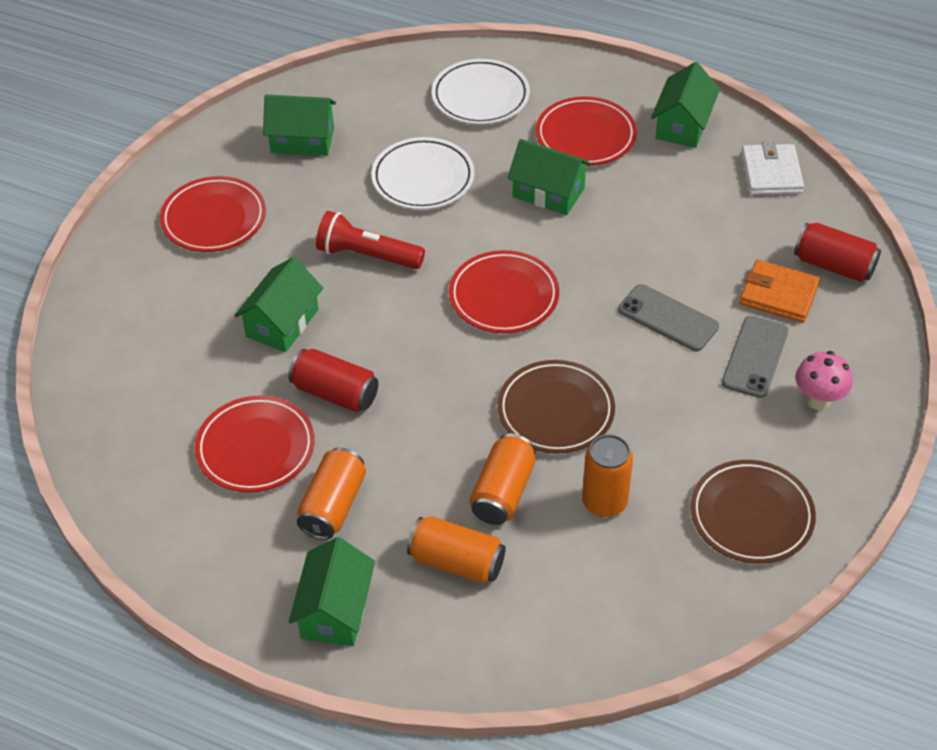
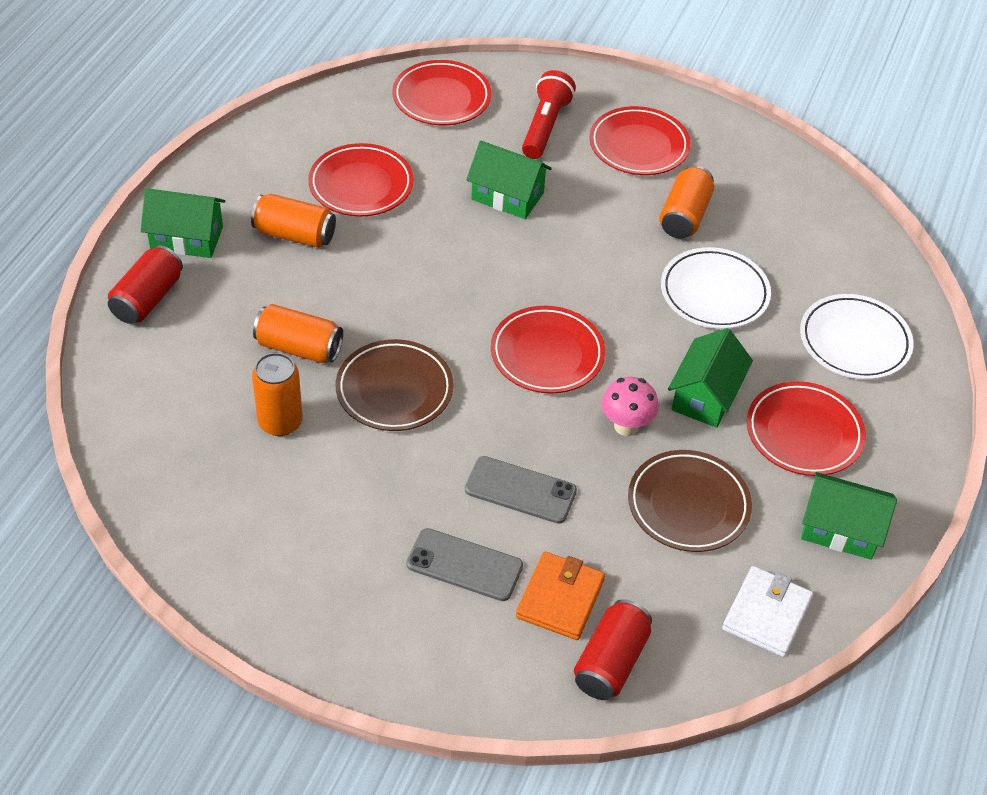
camera: 85 degrees right, 0 degrees up
green house [263,95,336,156] -> none
red can [288,349,378,412] -> red can moved to [108,245,183,324]
red flashlight [316,211,425,269] -> red flashlight moved to [522,70,576,159]
orange can [407,517,506,584] -> orange can moved to [659,165,714,239]
grey phone [618,284,719,351] -> grey phone turned 75 degrees clockwise [465,456,577,524]
brown plate [690,460,816,564] -> brown plate moved to [628,450,752,552]
white wallet [741,141,804,195] -> white wallet turned 60 degrees counterclockwise [722,566,813,657]
pink mushroom [795,351,853,410] -> pink mushroom moved to [602,377,659,436]
none -> red plate [392,60,492,125]

